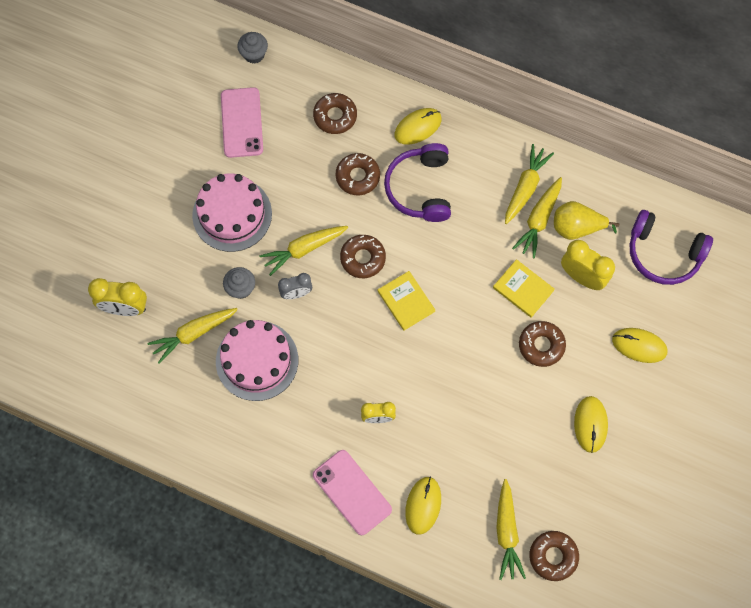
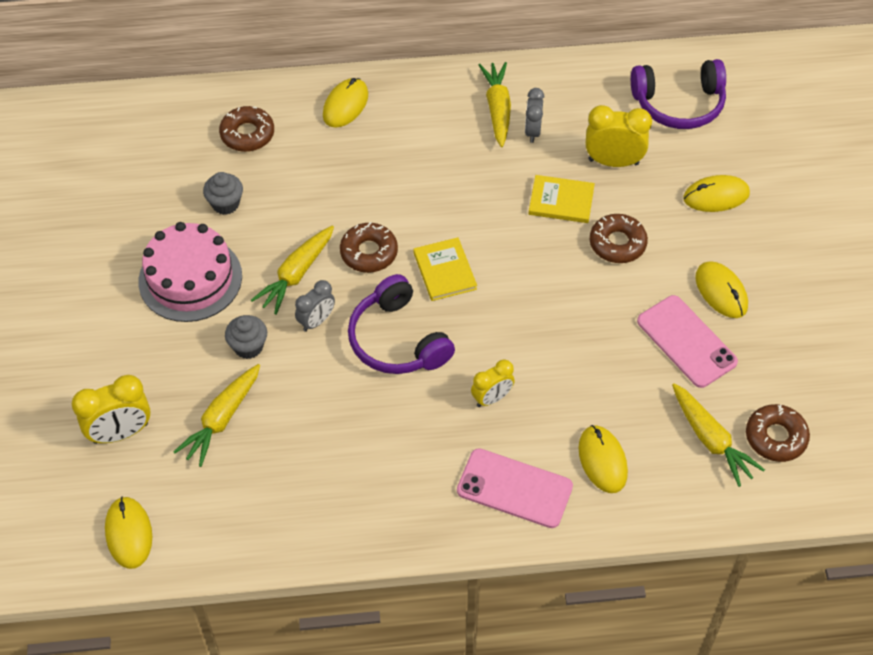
camera: 30 degrees left, 15 degrees down
pink cake [216,320,298,401] -> none
pink phone [221,87,263,158] -> pink phone moved to [637,295,738,388]
grey cupcake [237,32,268,64] -> grey cupcake moved to [203,172,243,215]
brown donut [336,153,380,195] -> none
yellow book [378,271,435,330] -> yellow book turned 45 degrees clockwise [413,237,477,301]
purple headphones [384,143,451,222] -> purple headphones moved to [348,274,455,374]
yellow carrot [512,177,562,258] -> grey clock [525,88,544,143]
yellow pear [554,201,619,240] -> none
none -> yellow mouse [105,497,152,569]

